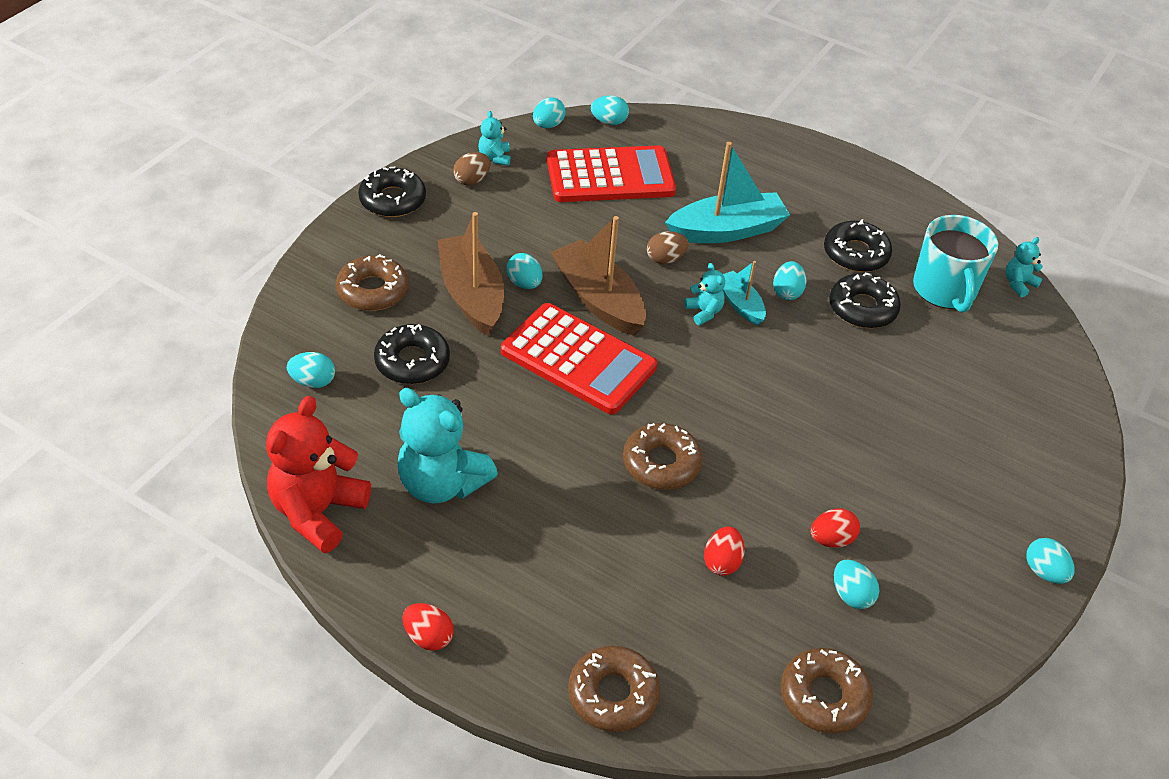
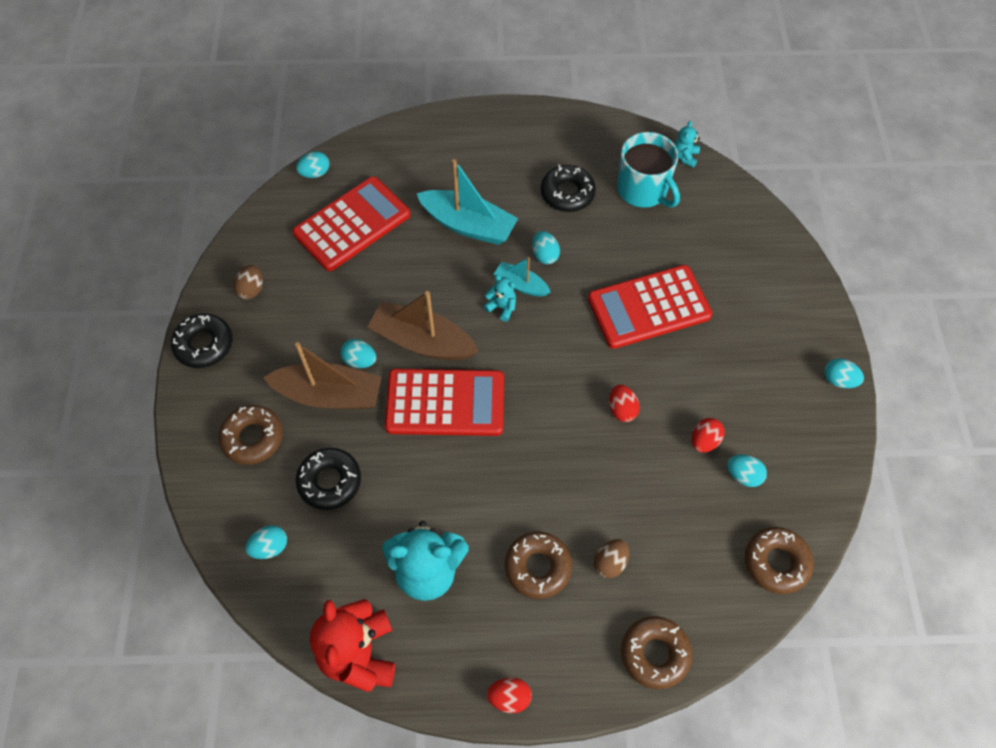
camera: 30 degrees left, 15 degrees up
brown boat [438,212,504,336] -> brown boat turned 150 degrees clockwise [263,342,381,409]
turquoise teddy bear [478,111,511,166] -> none
turquoise egg [533,97,566,128] -> none
brown donut [623,423,703,490] -> brown donut moved to [505,532,572,599]
brown egg [647,231,689,264] -> brown egg moved to [594,539,629,578]
turquoise boat [665,142,790,243] -> turquoise boat turned 75 degrees clockwise [416,159,518,245]
red egg [704,526,745,576] -> red egg moved to [609,385,640,422]
black donut [829,272,901,328] -> none
none -> red calculator [588,265,712,349]

